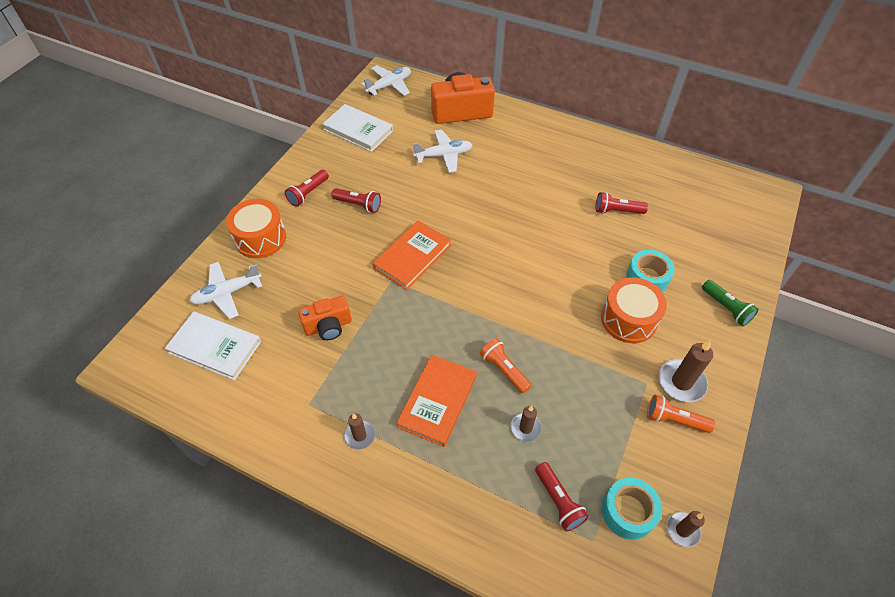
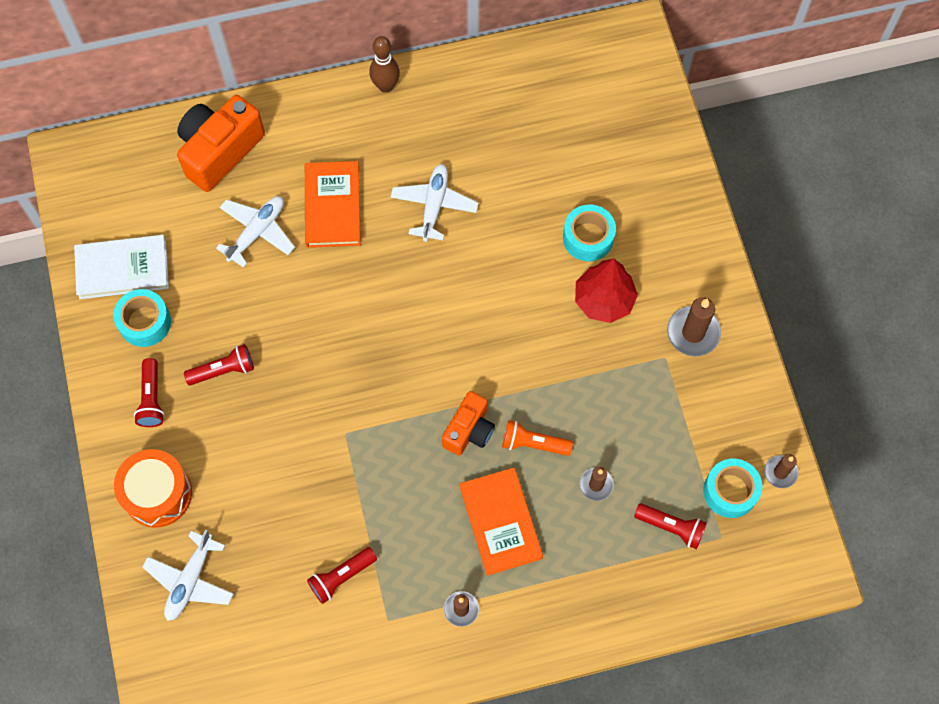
camera: 40 degrees left, 15 degrees up
white book [165,311,261,380] -> none
orange camera [298,296,352,340] -> orange camera moved to [442,391,495,456]
white plane [361,65,411,96] -> white plane moved to [391,164,478,242]
orange book [373,220,451,290] -> orange book moved to [305,161,361,248]
red flashlight [595,192,648,214] -> red flashlight moved to [307,547,377,604]
orange drum [601,277,667,343] -> red tree [575,259,638,323]
orange flashlight [647,395,715,433] -> none
green flashlight [702,280,759,326] -> none
none -> turquoise tape [113,289,171,347]
none -> brown bowling pin [370,36,400,93]

